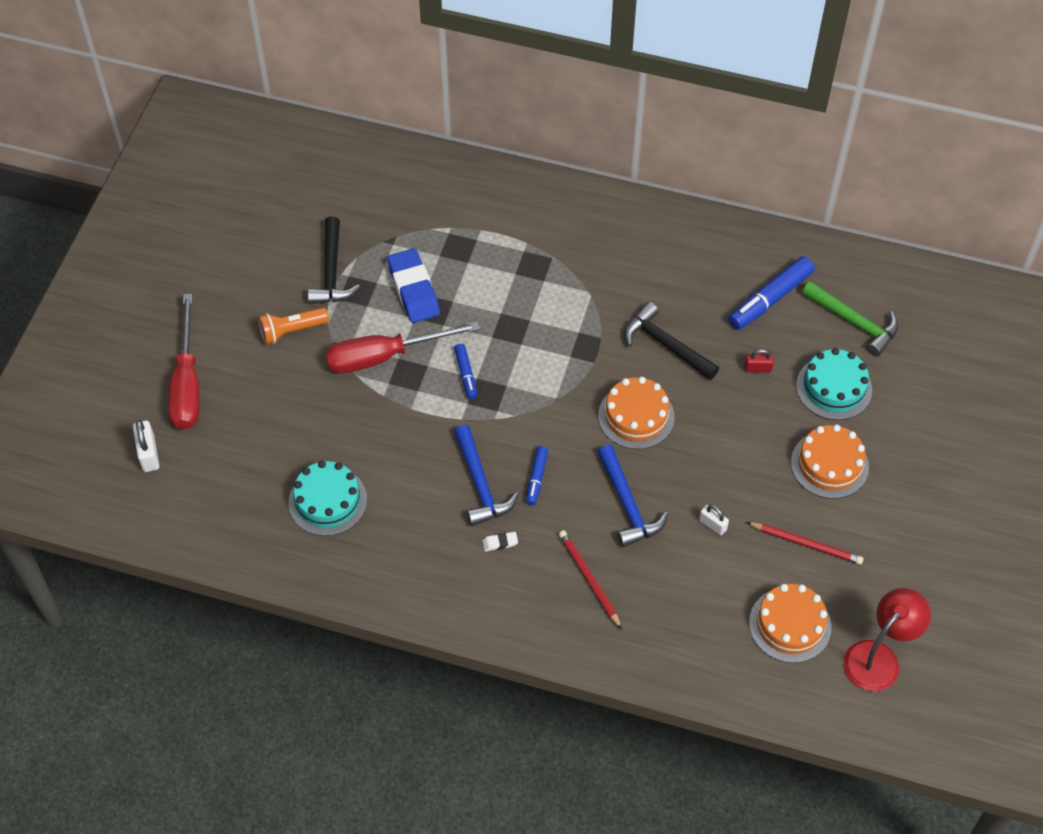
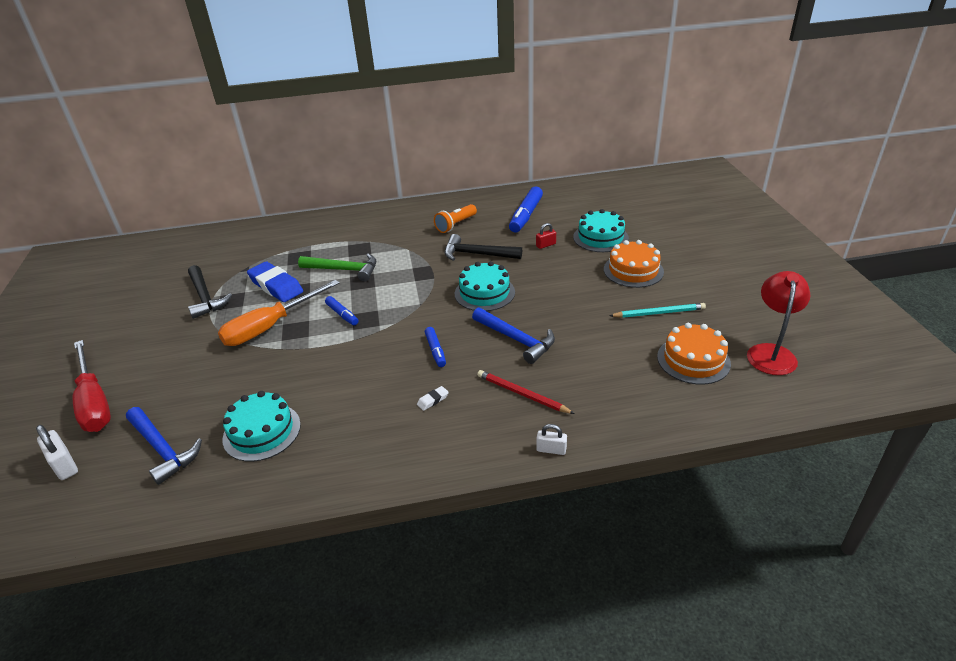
camera: 25 degrees left, 20 degrees down
orange flashlight [258,307,329,344] -> orange flashlight moved to [434,204,477,233]
red screwdriver [325,321,480,373] -> orange screwdriver [218,280,340,346]
blue hammer [454,425,519,526] -> blue hammer moved to [126,407,202,485]
orange cake [598,377,675,449] -> turquoise cake [455,261,515,311]
white padlock [699,505,729,535] -> white padlock moved to [536,424,567,455]
red pencil [747,522,864,565] -> turquoise pencil [609,303,706,318]
green hammer [802,281,899,357] -> green hammer moved to [298,253,376,282]

